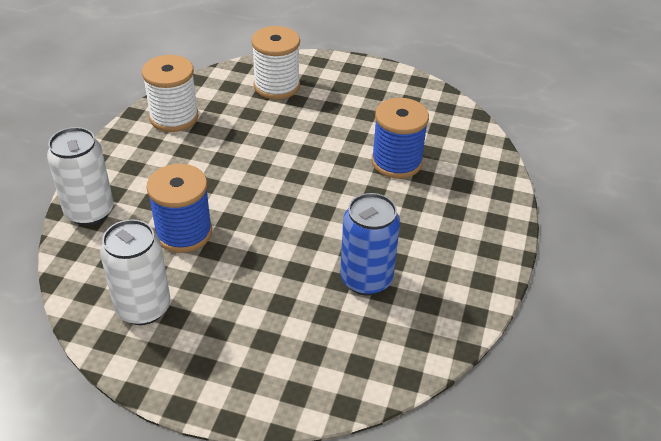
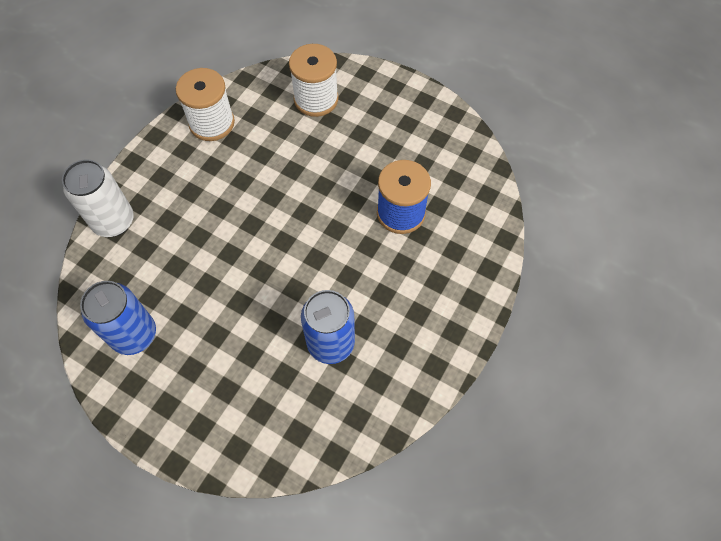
camera: 15 degrees right, 20 degrees up
white can [100,219,170,325] -> blue can [80,281,156,355]
blue spool [146,164,212,253] -> none

